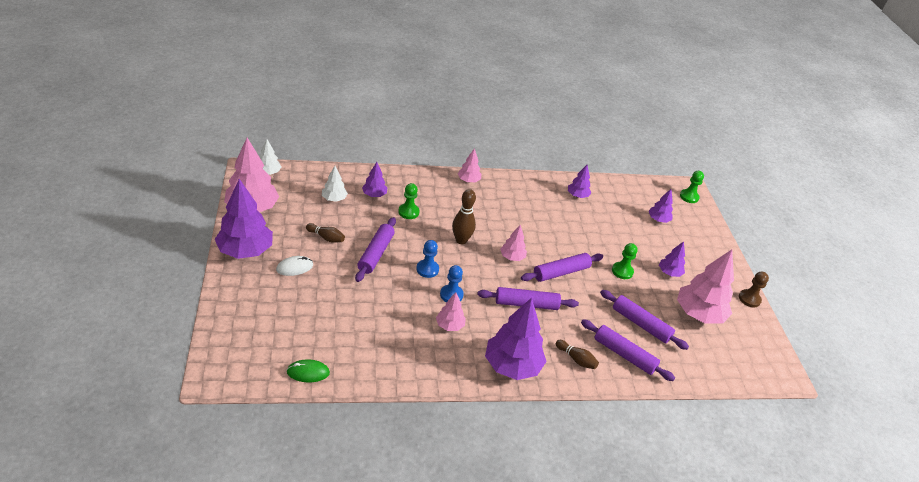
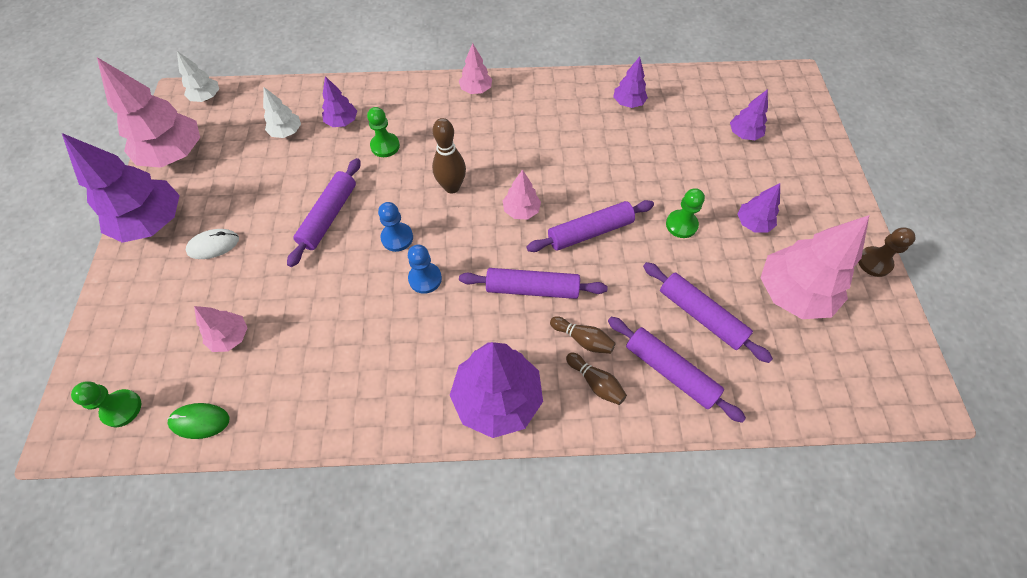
camera: 10 degrees right, 20 degrees up
brown bowling pin [306,223,345,243] -> brown bowling pin moved to [550,316,616,354]
pink tree [436,293,466,331] -> pink tree moved to [194,306,247,352]
green pawn [680,171,704,203] -> green pawn moved to [71,381,141,427]

